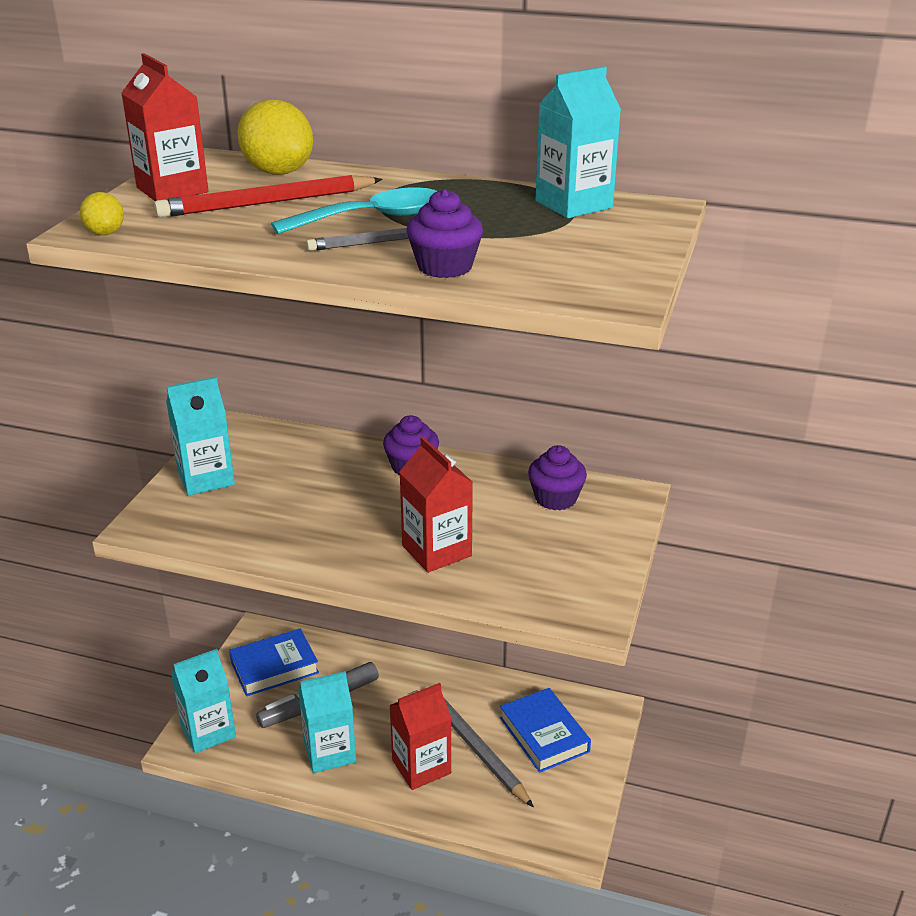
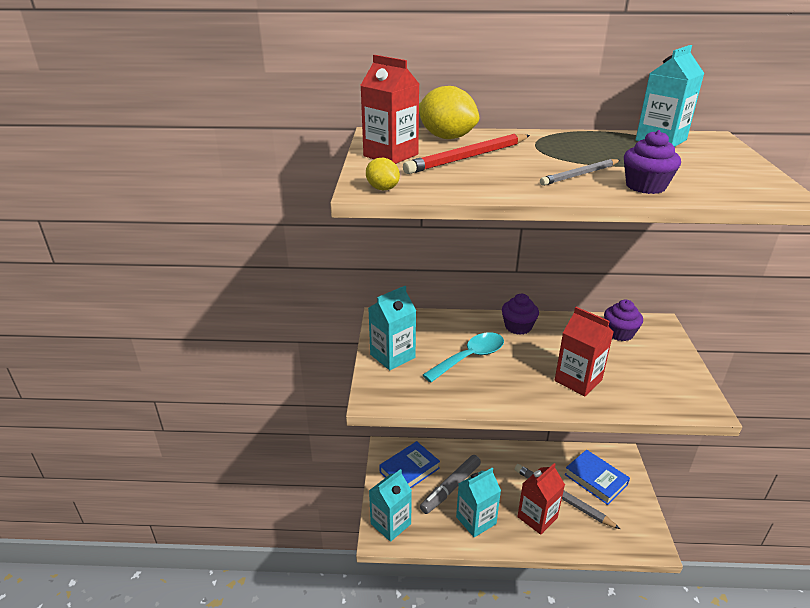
camera: 15 degrees left, 0 degrees up
turquoise spoon [271,187,438,234] -> turquoise spoon moved to [423,332,504,382]

